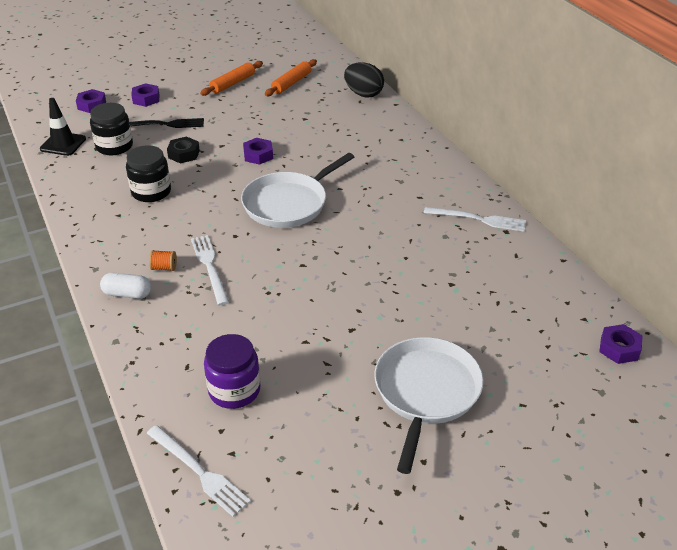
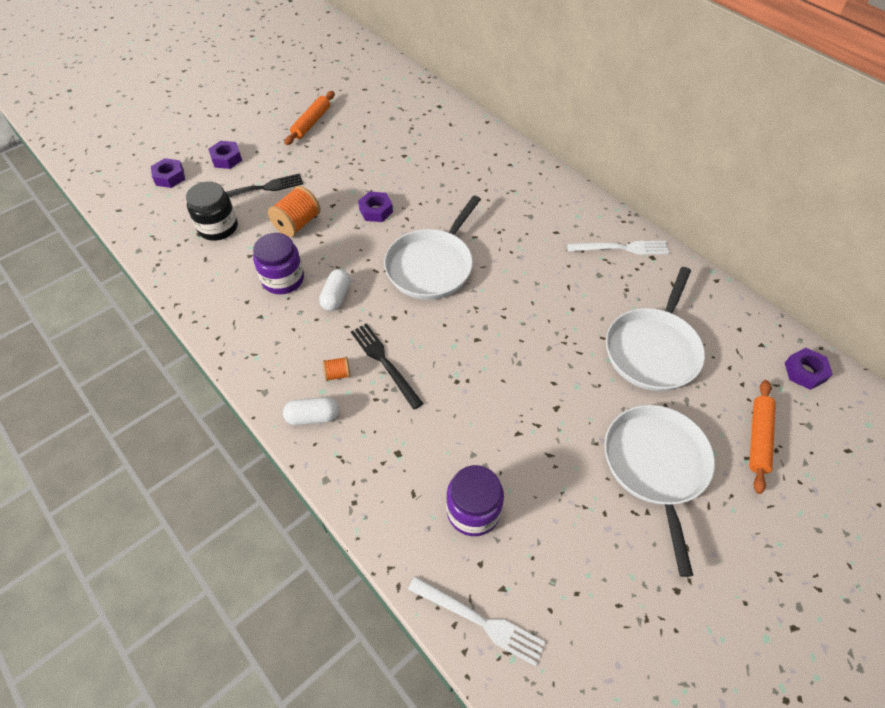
camera: 15 degrees left, 15 degrees up
black traffic cone [40,98,86,156] -> none
black jar [126,145,171,202] -> purple jar [253,233,304,294]
black nut [167,136,200,163] -> orange spool [268,186,321,237]
white fork [191,235,229,305] -> black fork [351,323,424,410]
orange rolling pin [265,59,317,96] -> orange rolling pin moved to [749,380,776,494]
black egg [344,62,384,98] -> none
none -> white capsule [319,269,351,311]
none -> white pan [606,267,705,391]

